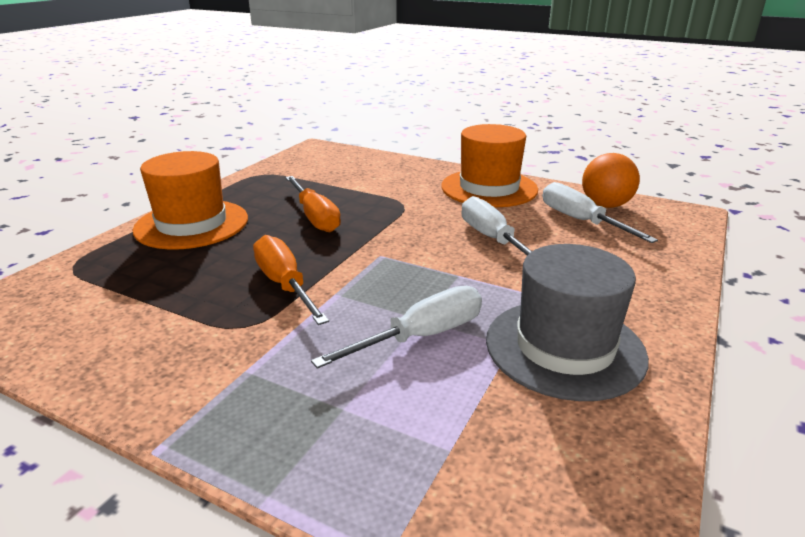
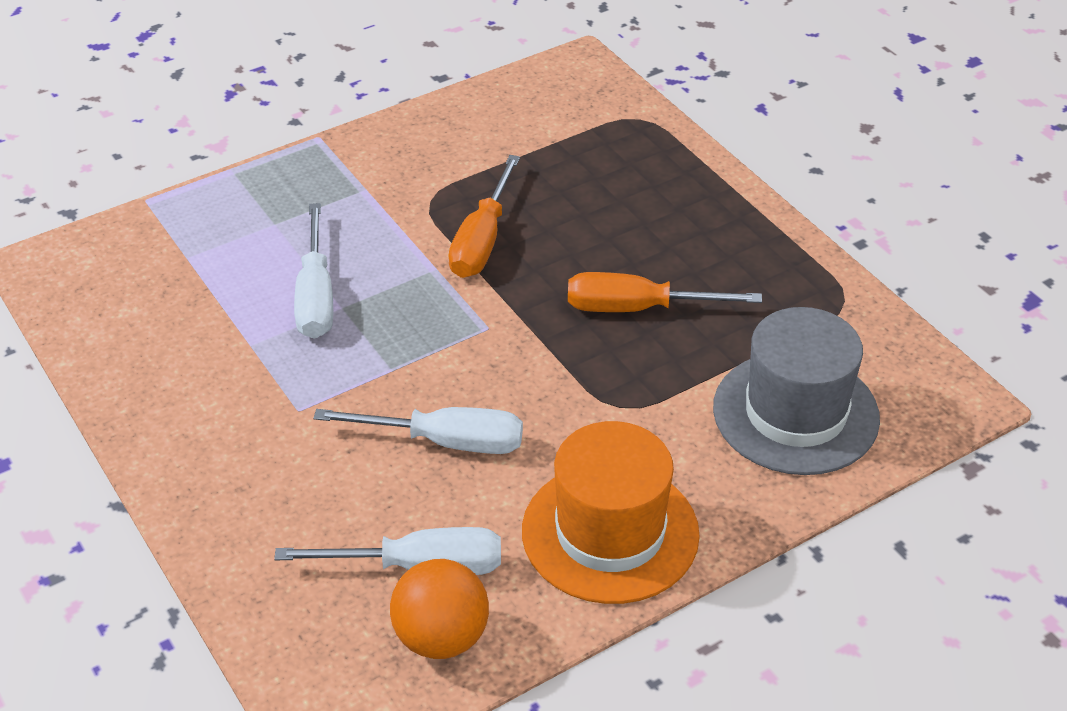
camera: 120 degrees right, 15 degrees up
orange hat [133,151,248,250] -> none
orange screwdriver [253,235,329,325] -> orange screwdriver turned 105 degrees clockwise [448,155,520,278]
grey hat [486,244,649,401] -> grey hat moved to [713,307,880,475]

